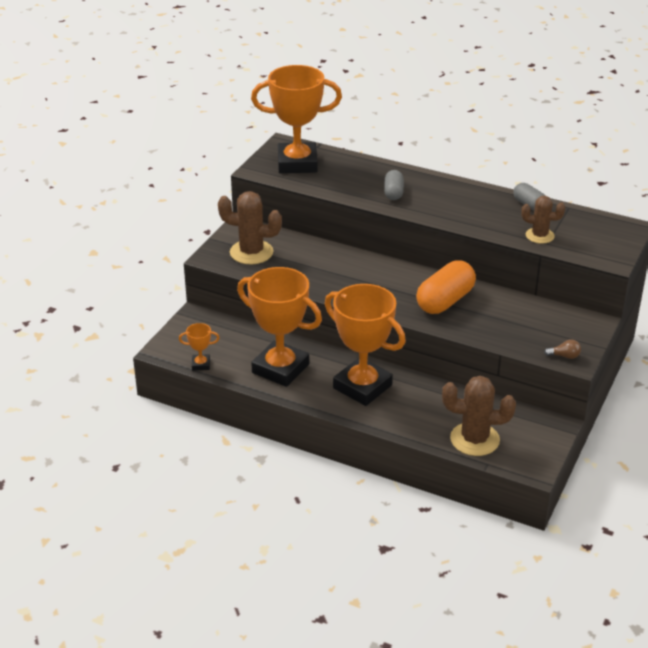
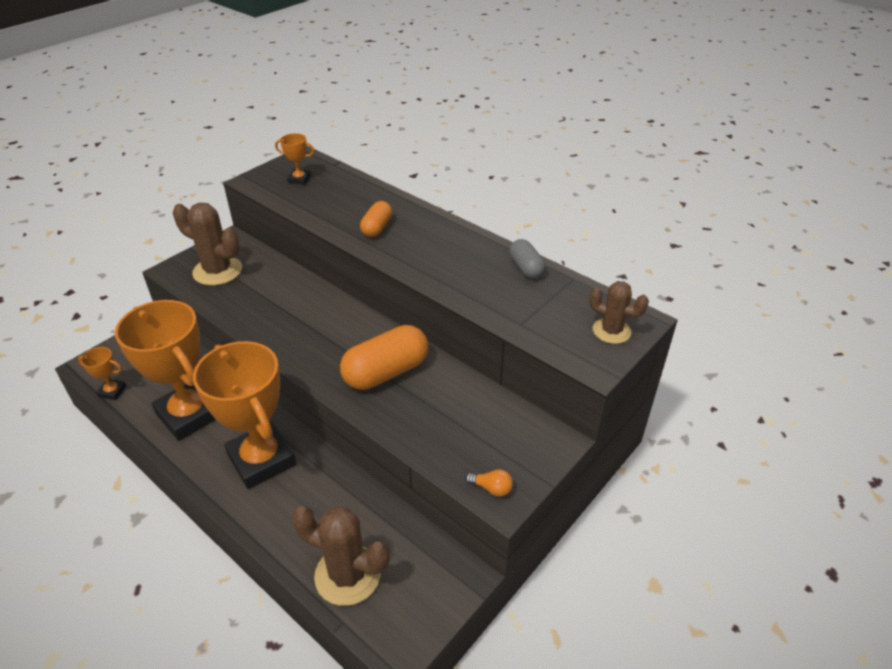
camera: 15 degrees right, 5 degrees up
orange trophy [251,65,342,173] -> orange trophy [275,133,315,185], size x0.42
grey capsule [384,170,404,200] -> orange capsule [360,201,392,237]
brown cactus [521,196,565,244] -> brown cactus moved to [589,281,649,344]
brown light bulb [544,339,581,359] -> orange light bulb [465,469,513,497]

